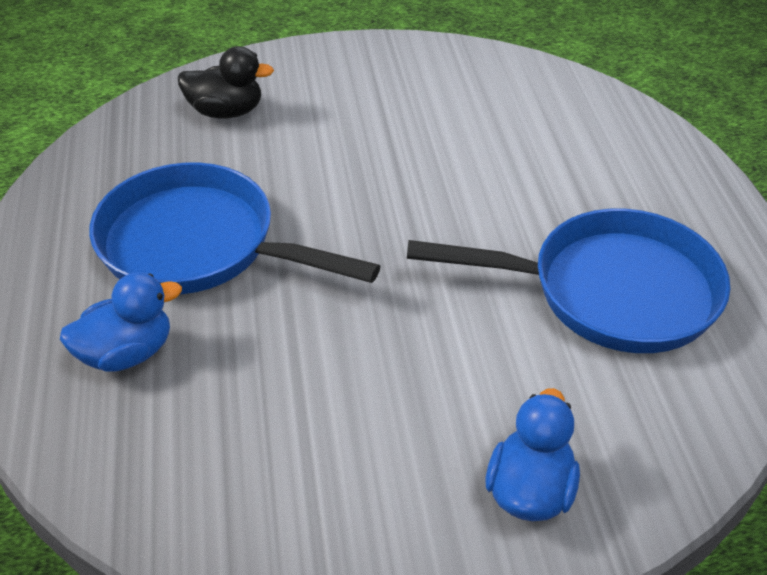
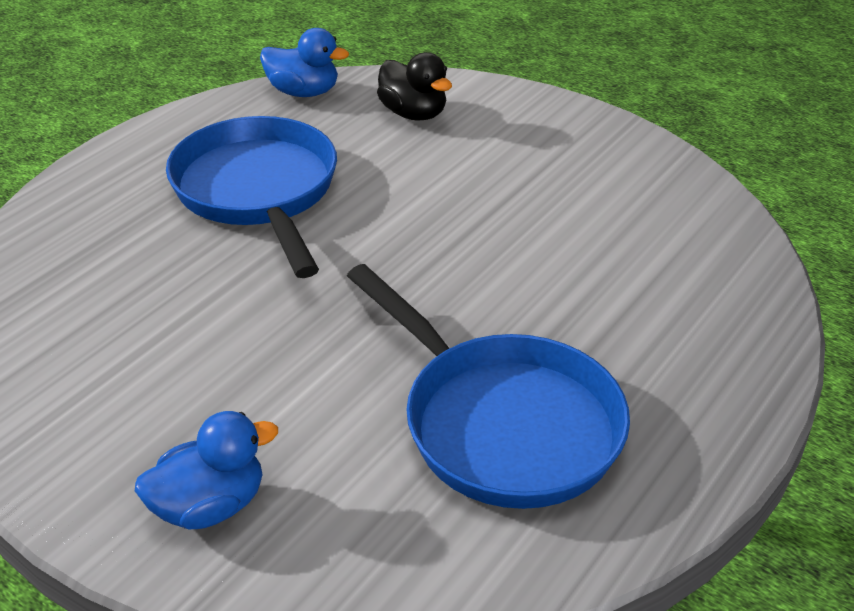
camera: 45 degrees right, 5 degrees down
blue duck [60,273,182,372] -> blue duck moved to [260,28,349,97]

